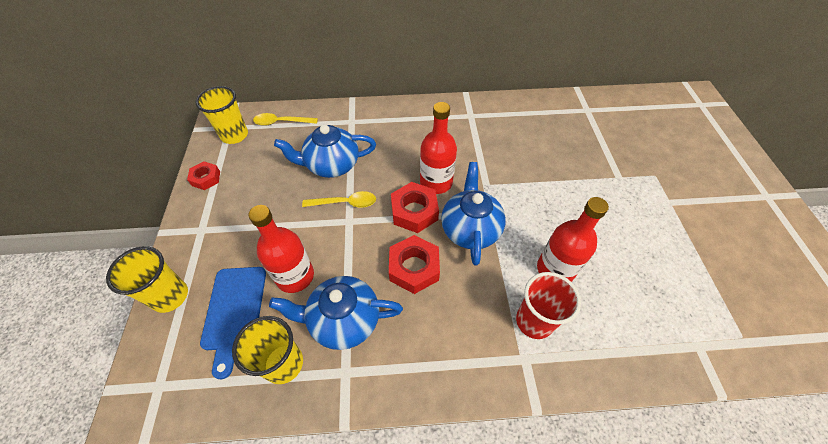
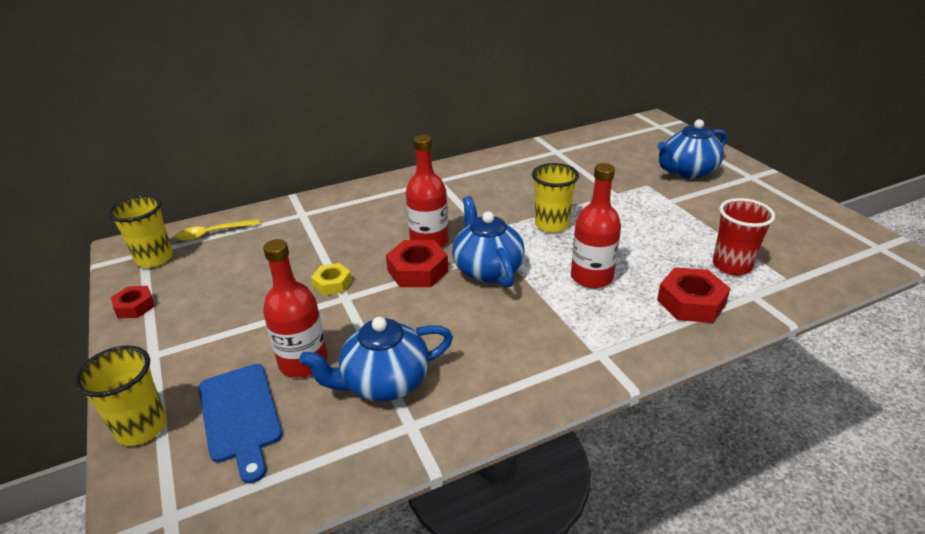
camera: 20 degrees left, 20 degrees down
yellow cup [232,316,303,384] -> yellow cup moved to [532,163,579,233]
blue teapot [274,124,376,178] -> blue teapot moved to [657,119,727,179]
yellow spoon [302,191,376,208] -> yellow nut [311,263,352,296]
red nut [389,235,440,294] -> red nut moved to [657,267,731,323]
red cup [516,272,581,339] -> red cup moved to [713,198,775,275]

